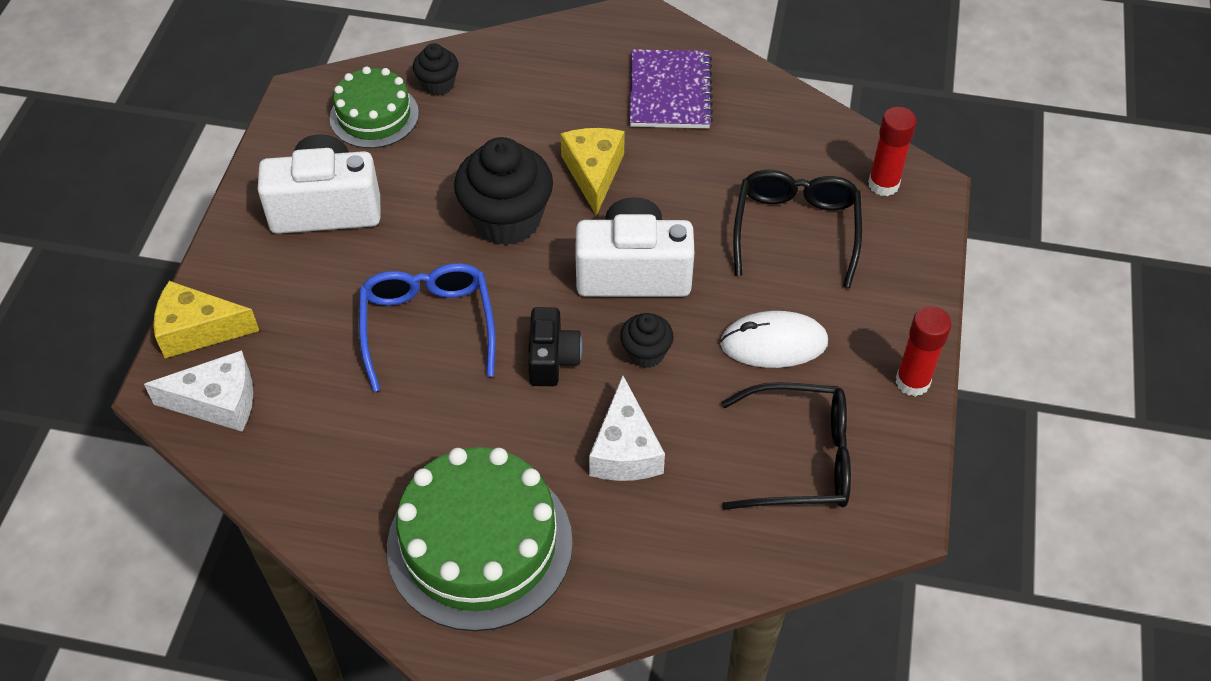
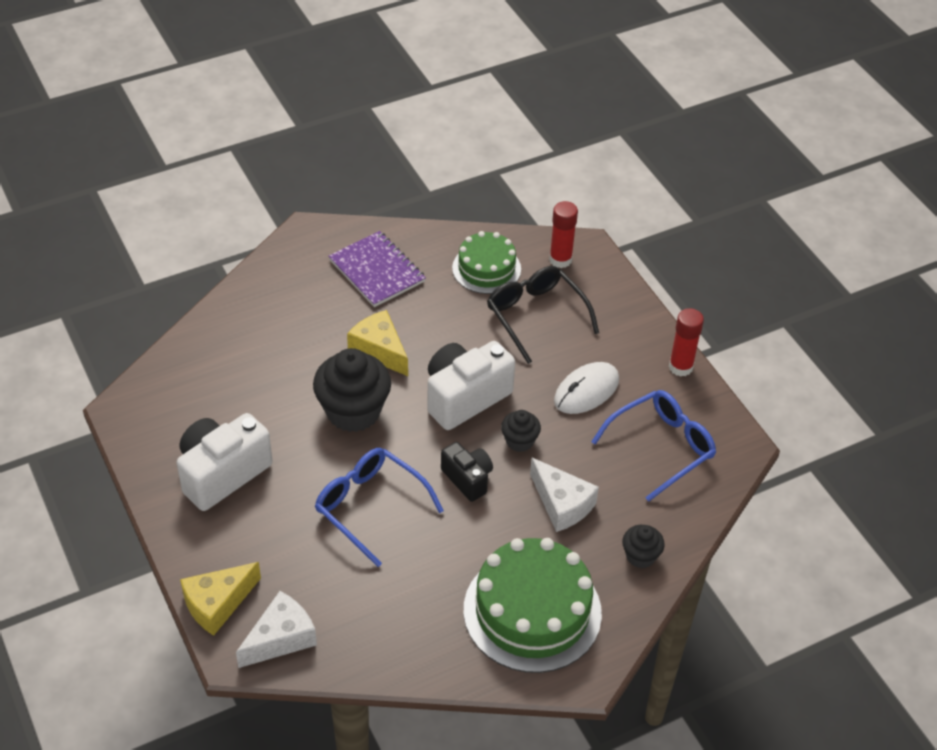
camera: 40 degrees left, 5 degrees down
green cake [330,66,419,148] -> green cake moved to [452,231,521,294]
black cupcake [413,43,459,96] -> black cupcake moved to [622,525,665,568]
black glasses [722,382,851,510] -> blue glasses [591,390,716,501]

